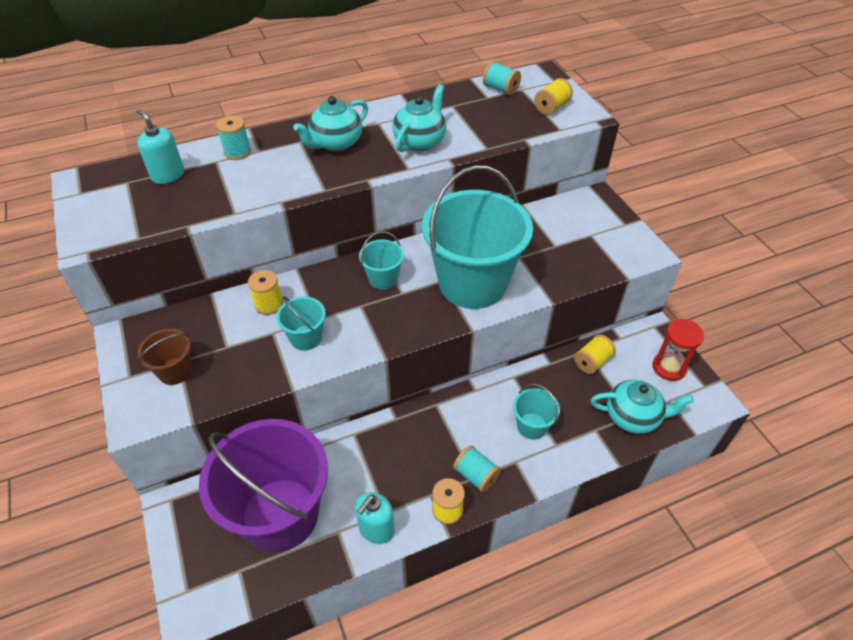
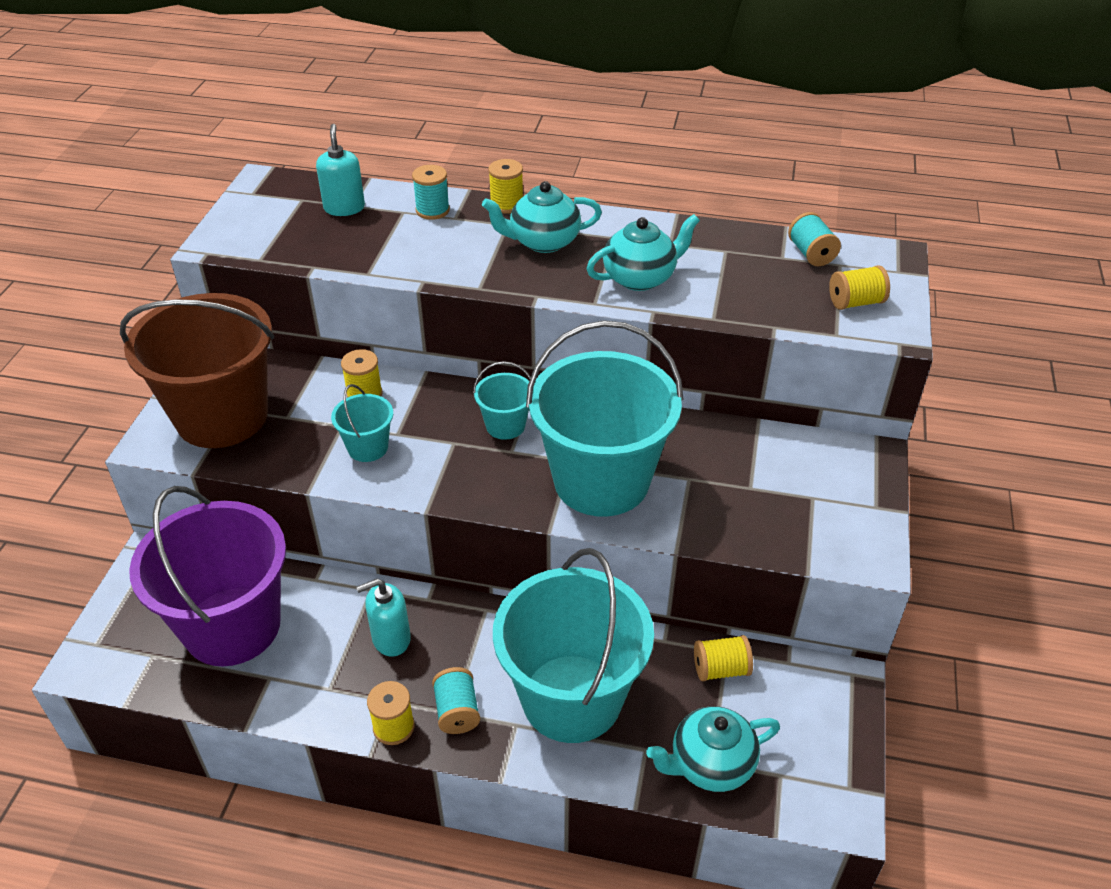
camera: 35 degrees right, 5 degrees down
brown bucket [137,329,192,385] -> brown bucket [120,293,274,448], size x2.31
turquoise soap dispenser [355,492,395,544] -> turquoise soap dispenser moved to [356,579,411,657]
turquoise bucket [513,384,560,440] -> turquoise bucket [493,548,654,743], size x2.31
turquoise teapot [591,380,694,434] -> turquoise teapot turned 120 degrees clockwise [646,706,780,792]
red hourglass [652,319,704,381] -> none
none -> yellow spool [488,159,523,214]

